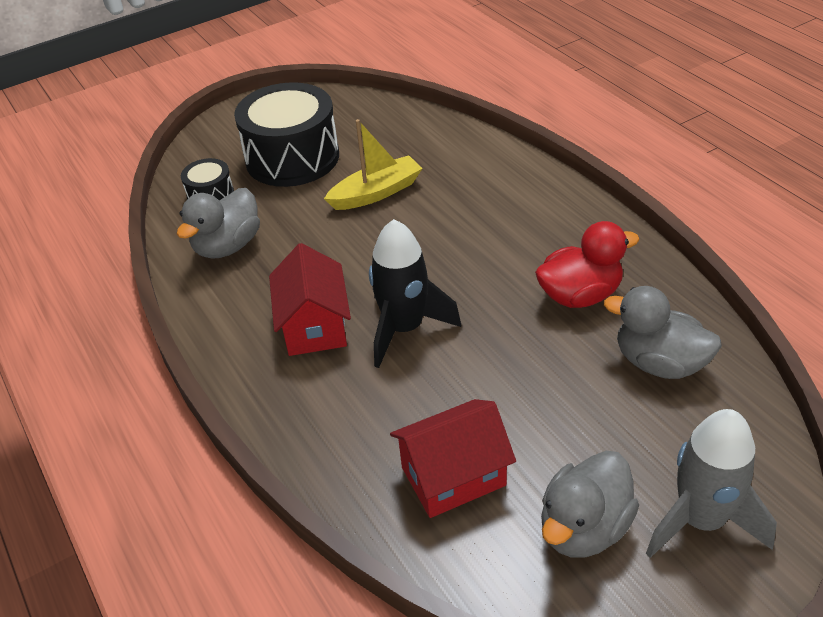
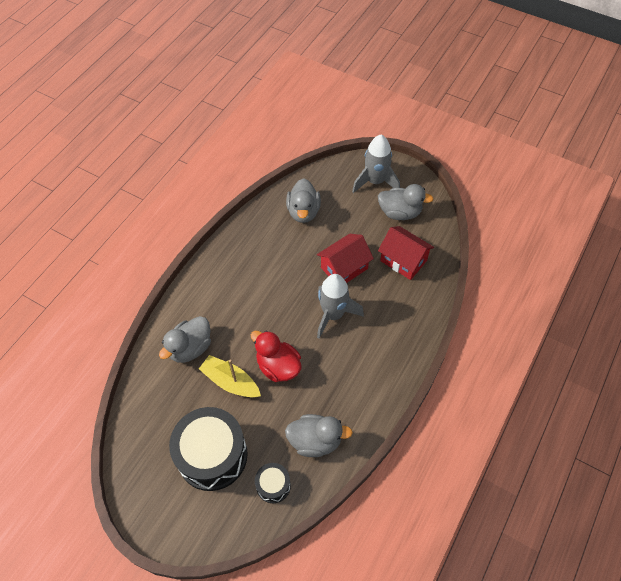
camera: 120 degrees left, 15 degrees up
red house [269,243,351,356] -> red house moved to [317,234,374,283]
black rocket [369,219,461,368] -> grey rocket [317,274,364,339]
red duck [535,221,640,308] -> red duck moved to [251,331,302,382]
none -> grey duck [159,316,211,363]

